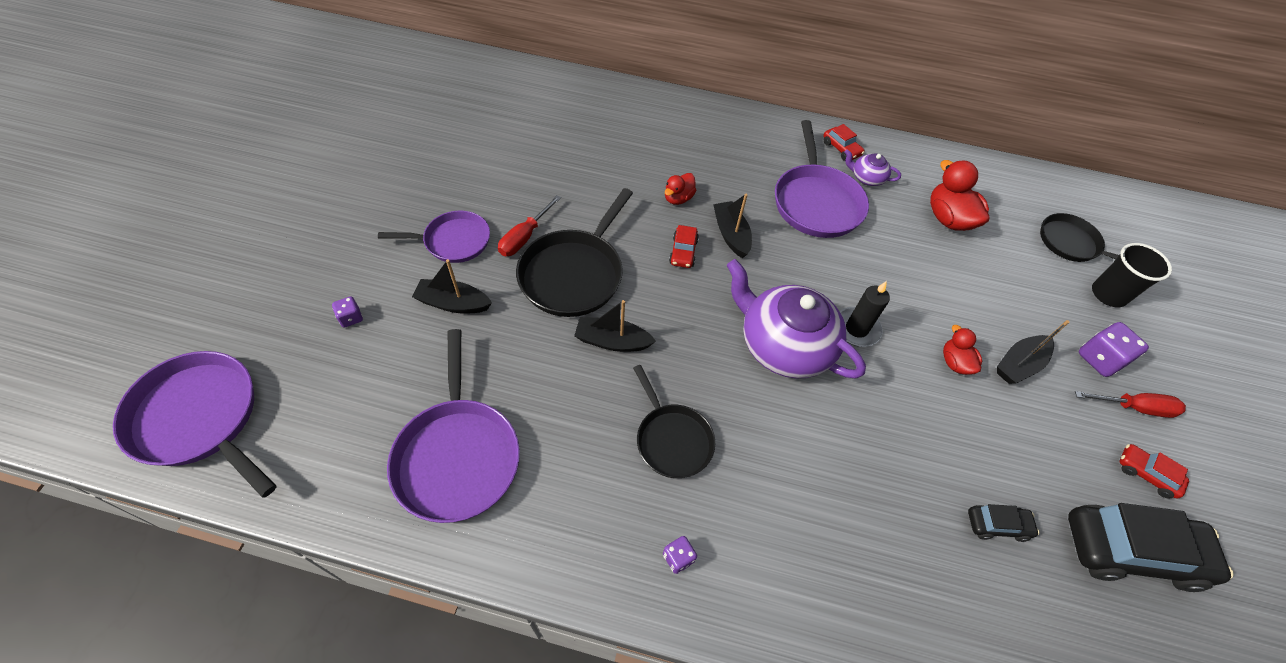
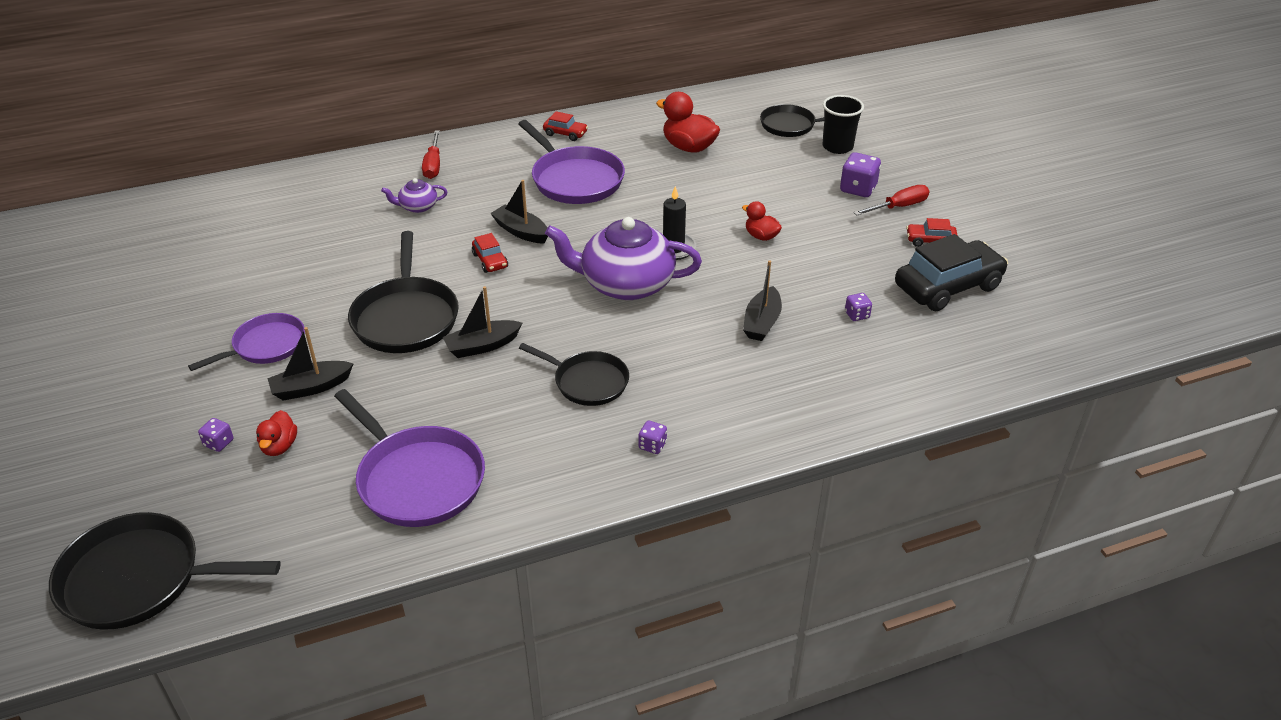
camera: 30 degrees left, 15 degrees down
purple pan [113,351,276,498] -> black pan [49,512,281,630]
red screwdriver [498,195,561,256] -> red screwdriver moved to [422,130,440,179]
red duck [665,173,697,205] -> red duck moved to [256,410,297,456]
purple teapot [845,149,901,186] -> purple teapot moved to [381,178,447,213]
black car [968,504,1040,542] -> purple dice [845,293,872,321]
black boat [997,320,1069,384] -> black boat moved to [743,260,782,341]

